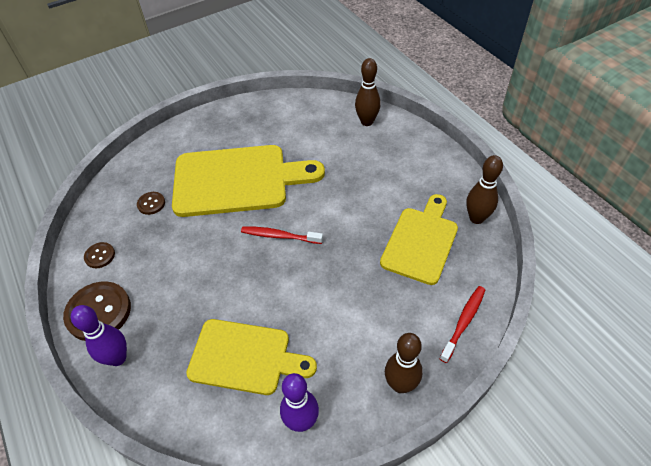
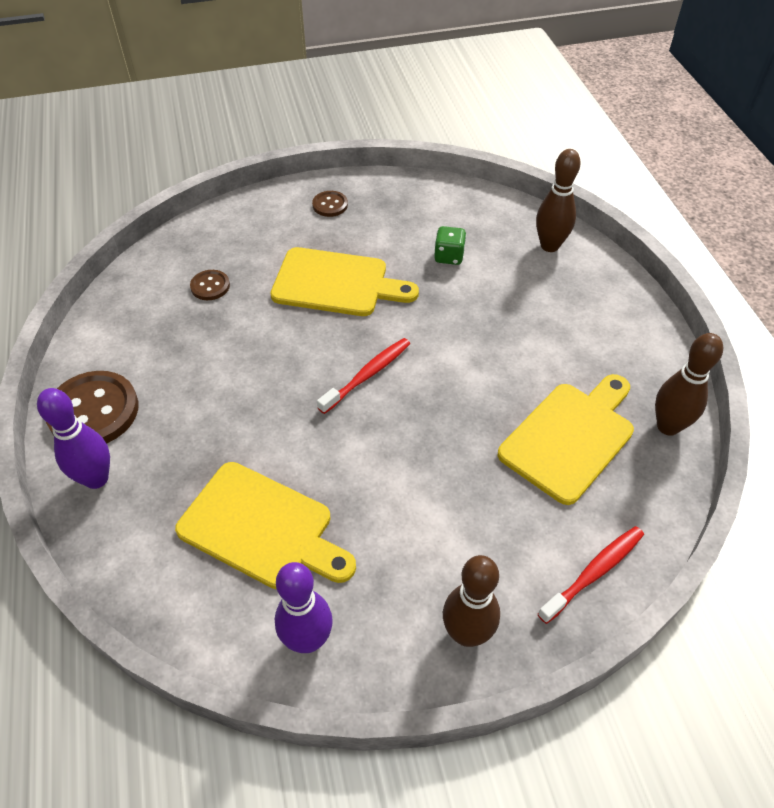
camera: 15 degrees right, 0 degrees up
brown button [84,242,115,268] -> brown button moved to [312,191,348,217]
yellow cutting board [172,145,325,217] -> yellow cutting board [271,247,419,316], size x0.65
red toothbrush [241,226,323,244] -> red toothbrush turned 105 degrees clockwise [317,338,410,414]
none -> green dice [434,226,466,265]

